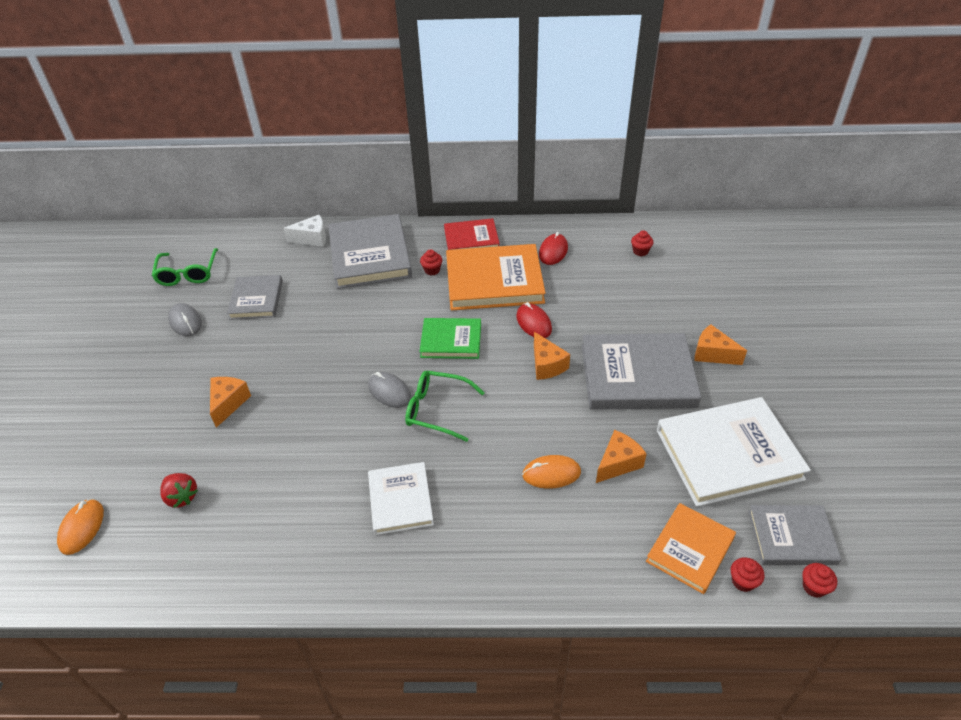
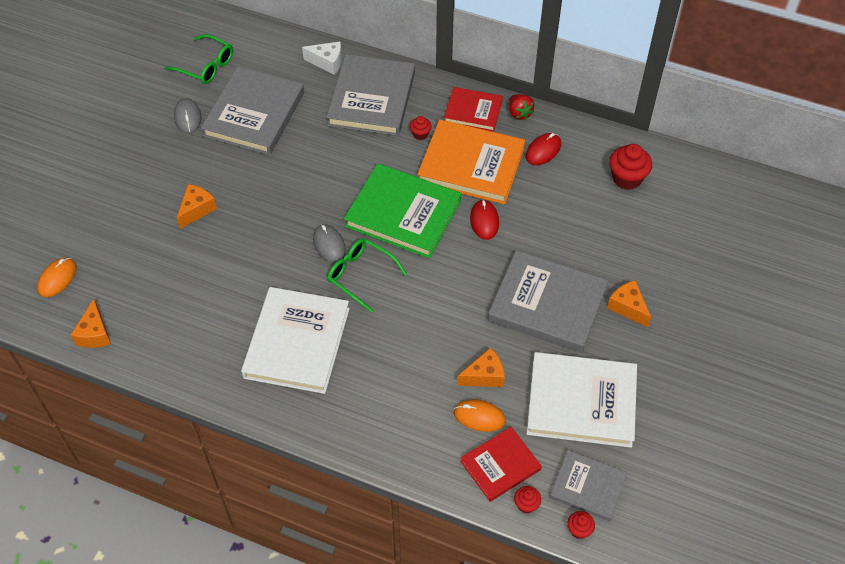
camera: 20 degrees right, 10 degrees up
green glasses [152,248,218,286] -> green glasses turned 75 degrees counterclockwise [165,34,233,84]
red strawberry [160,473,198,508] -> red strawberry moved to [509,94,534,120]
grey book [227,275,283,320] -> grey book [201,66,304,155], size x1.71
white book [368,462,434,535] -> white book [241,287,350,394], size x1.71
green book [419,318,481,359] -> green book [344,163,461,258], size x1.71
orange mouse [522,455,581,489] -> orange mouse moved to [454,399,506,432]
orange cheese [534,332,570,380] -> orange cheese moved to [71,299,111,348]
red cupcake [631,230,653,256] -> red cupcake [609,144,652,190], size x1.88
orange book [646,503,736,594] -> red book [460,427,542,502]

